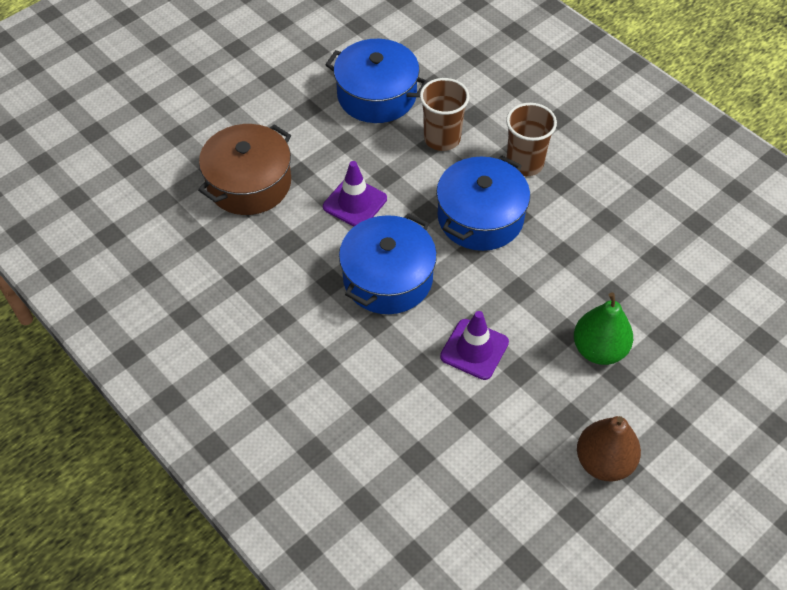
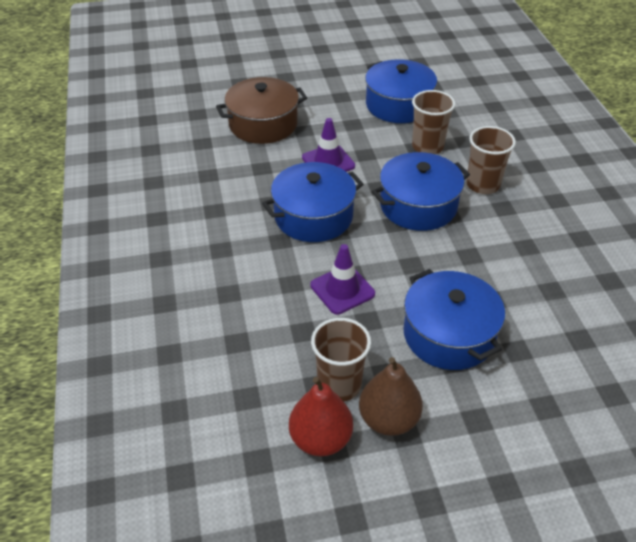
camera: 30 degrees right, 10 degrees down
green pear [574,293,633,365] -> blue pot [403,269,505,370]
none -> red pear [289,377,353,456]
none -> brown cup [311,318,371,402]

